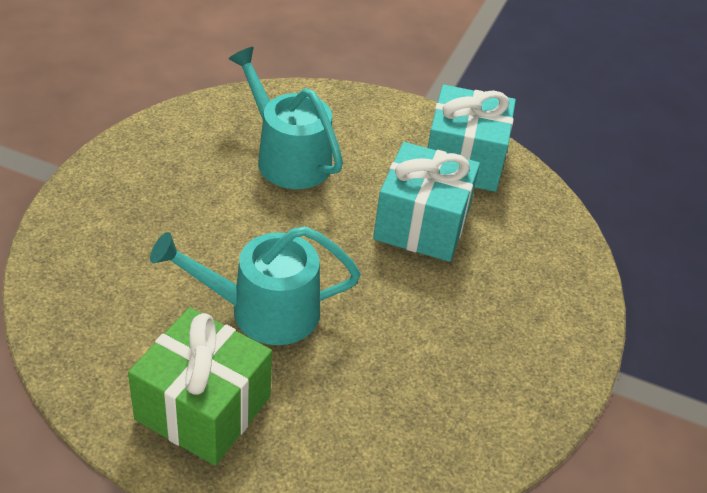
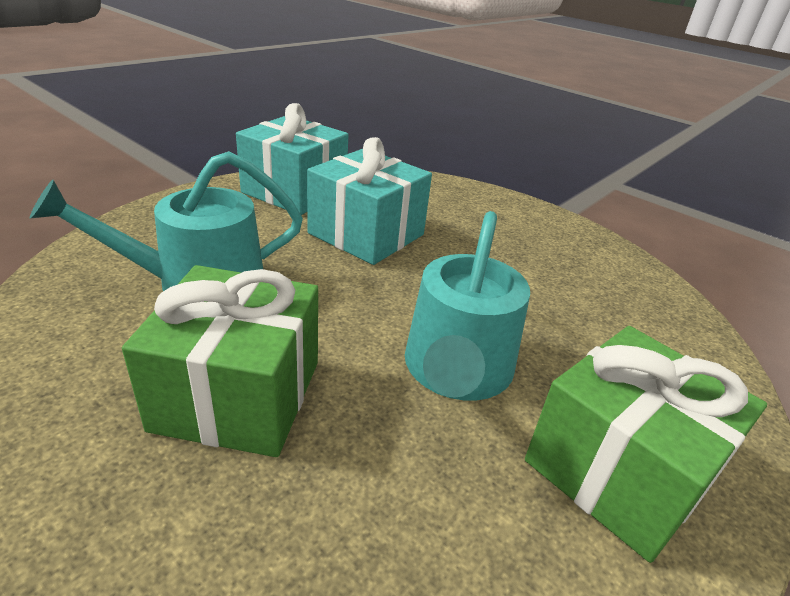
camera: 70 degrees left, 10 degrees down
none -> green gift [122,265,318,457]

